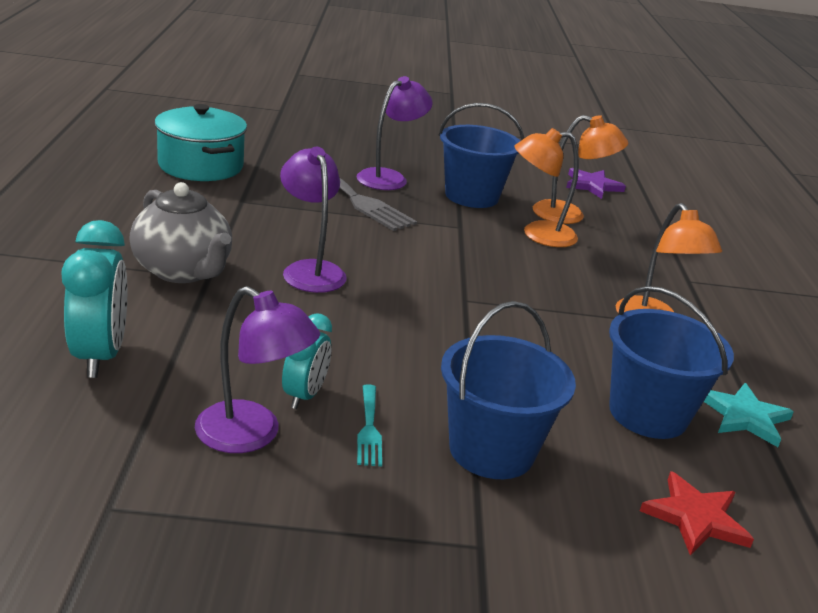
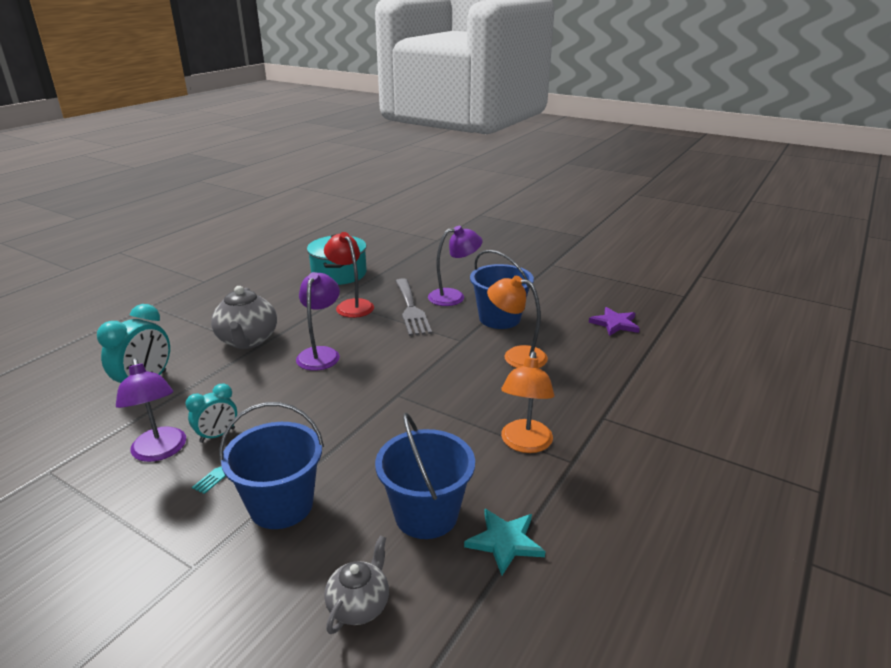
camera: 35 degrees right, 0 degrees up
orange lamp [533,115,628,224] -> none
red star [640,471,754,556] -> grey teapot [324,535,389,634]
none -> red lamp [324,232,374,318]

